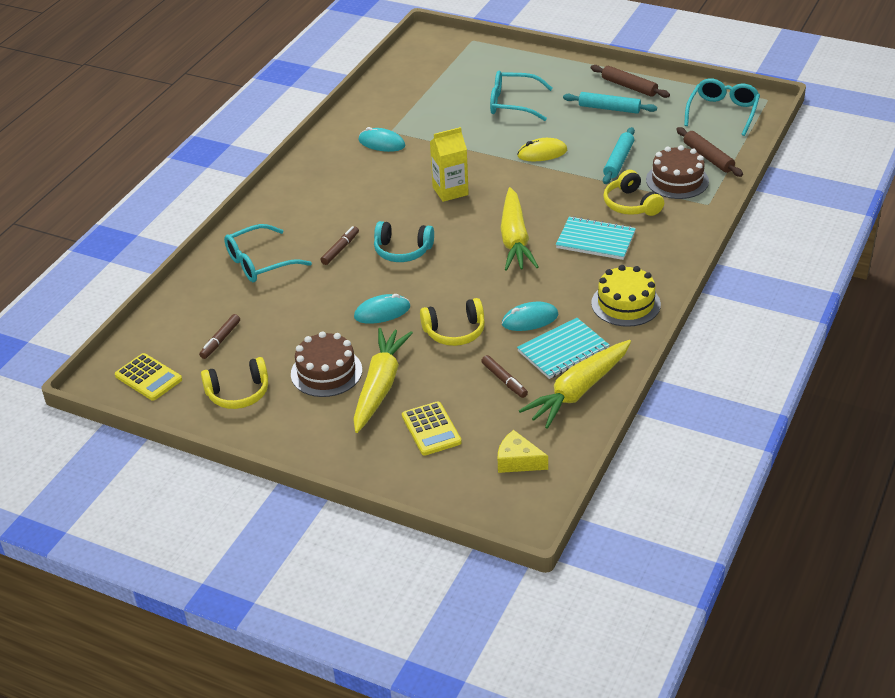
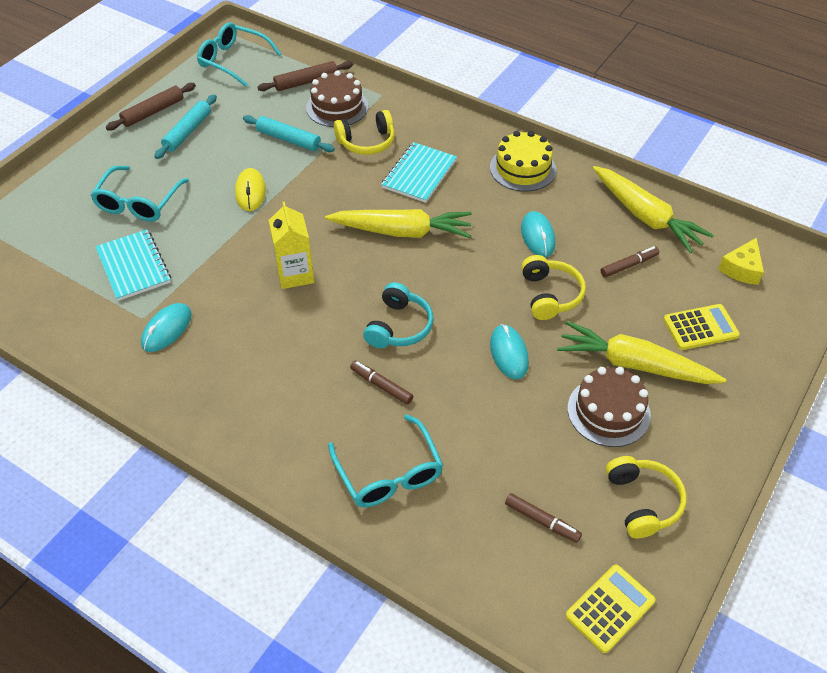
camera: 85 degrees left, 10 degrees up
turquoise notebook [517,318,610,379] -> turquoise notebook moved to [95,229,171,301]

